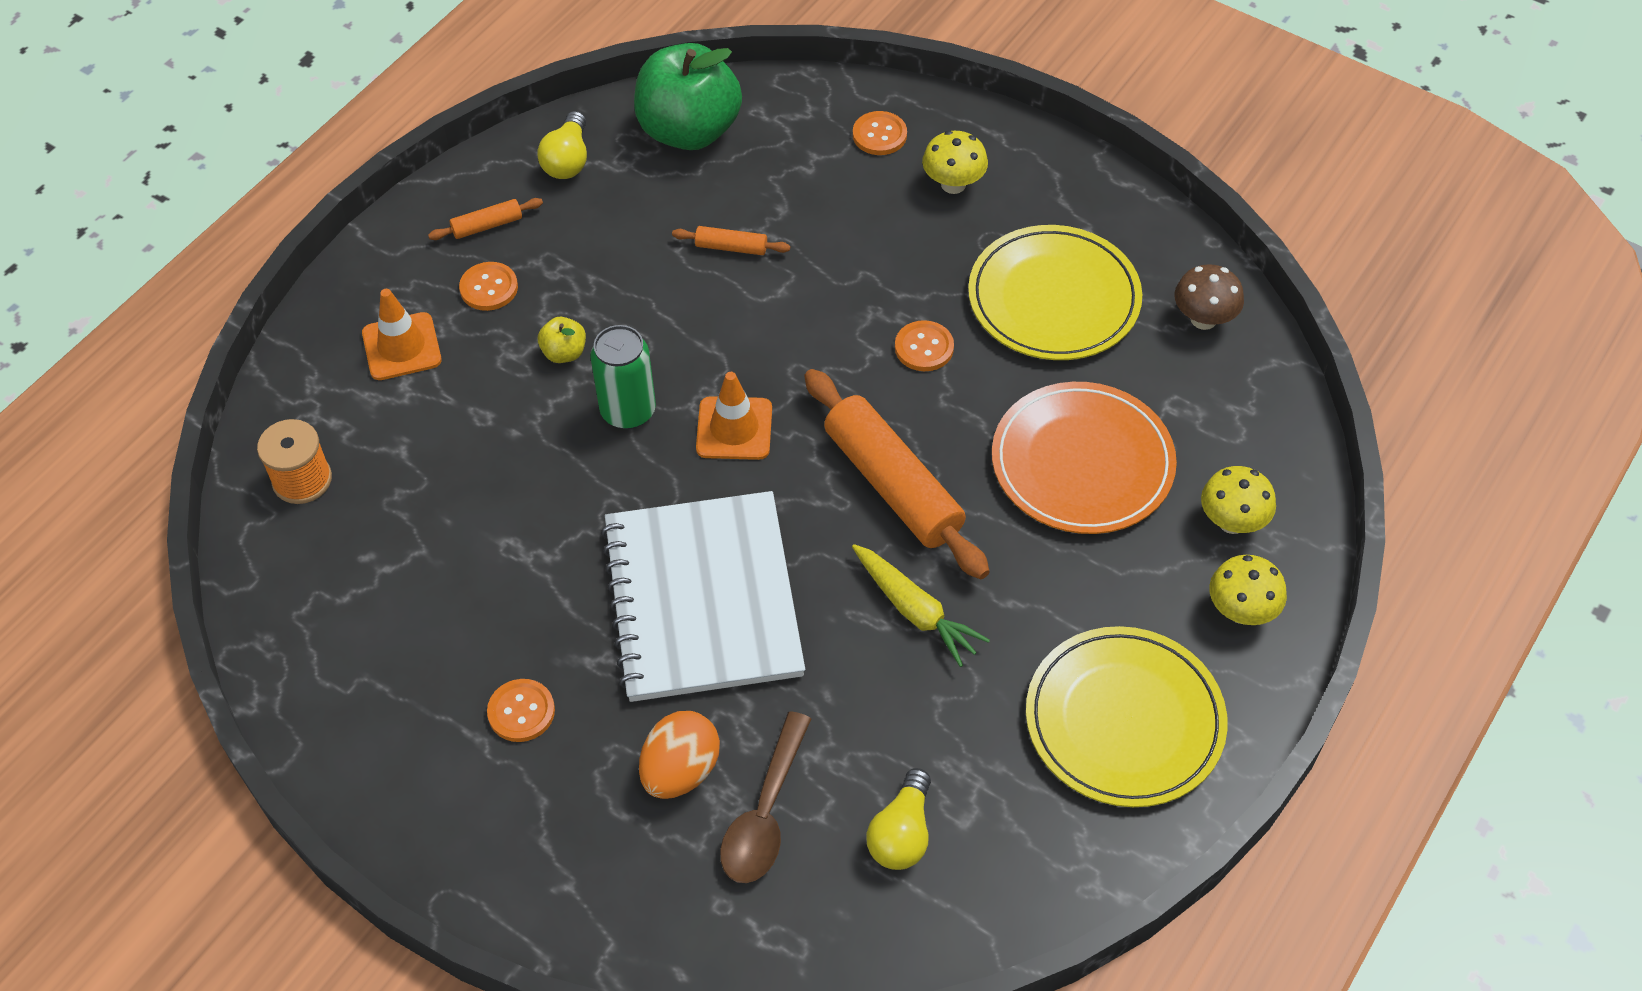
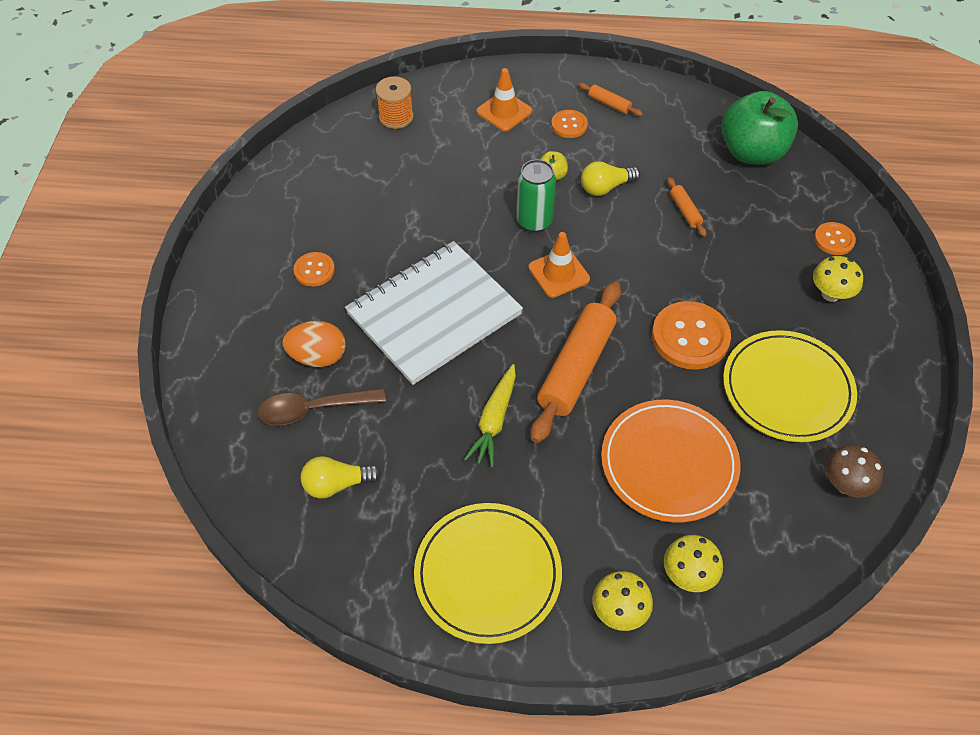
camera: 60 degrees right, 0 degrees up
yellow light bulb [537,111,587,179] -> yellow light bulb moved to [581,161,640,196]
orange button [895,320,954,371] -> orange button [652,301,731,370], size x1.82

